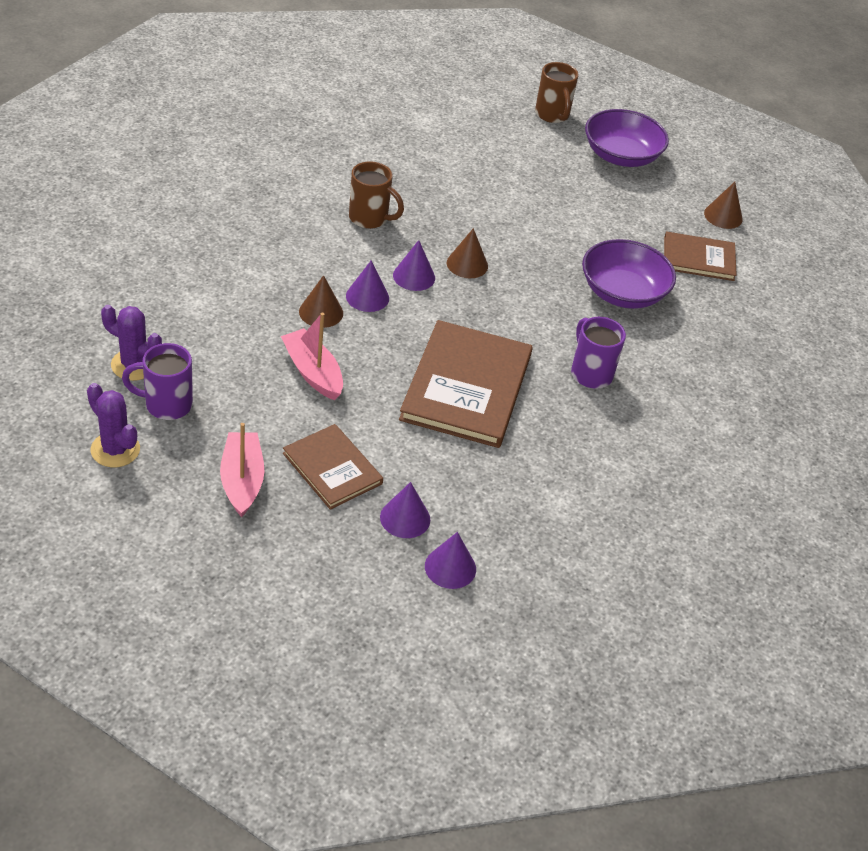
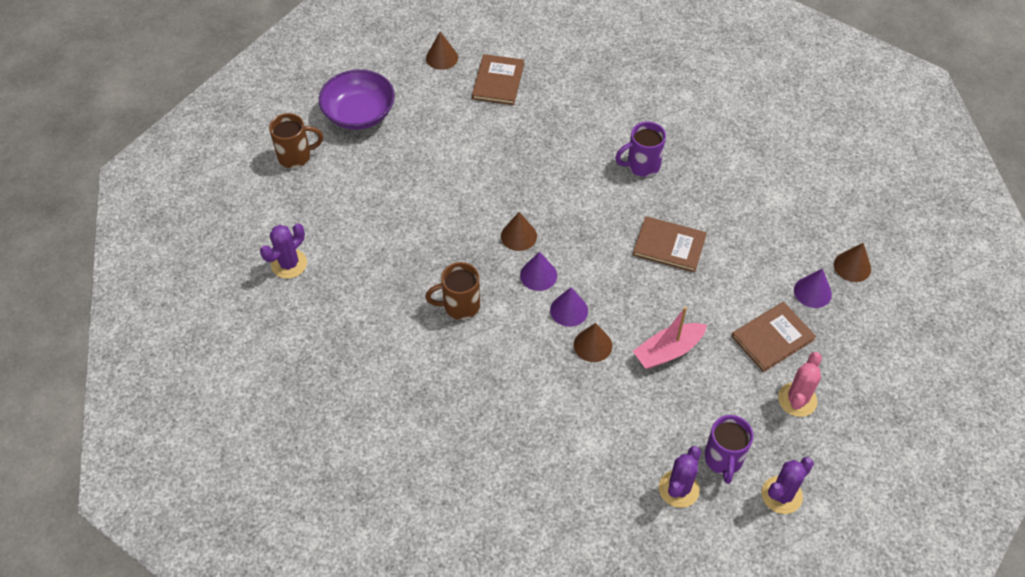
camera: 80 degrees left, 10 degrees up
pink boat [220,423,264,517] -> pink cactus [778,352,822,417]
brown mug [349,161,404,229] -> brown mug turned 135 degrees counterclockwise [425,262,480,320]
brown book [399,320,533,448] -> brown book [633,216,707,273], size x0.58
purple cone [425,532,476,589] -> brown cone [834,243,871,282]
purple bowl [582,239,676,309] -> none
none -> purple cactus [260,223,307,279]

